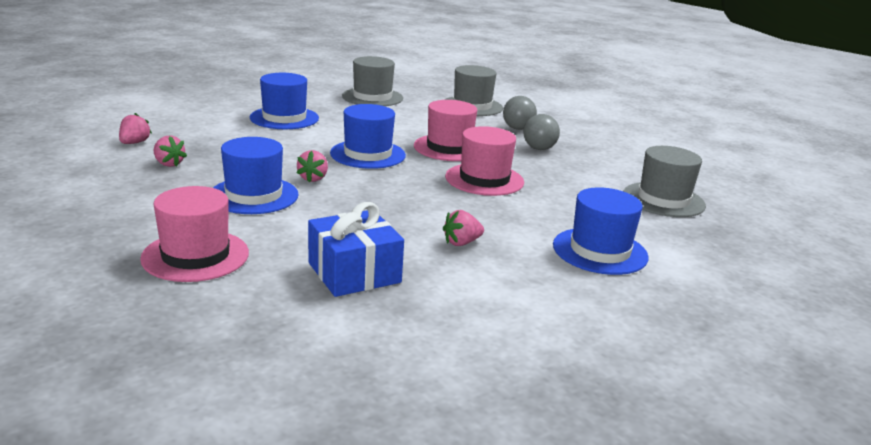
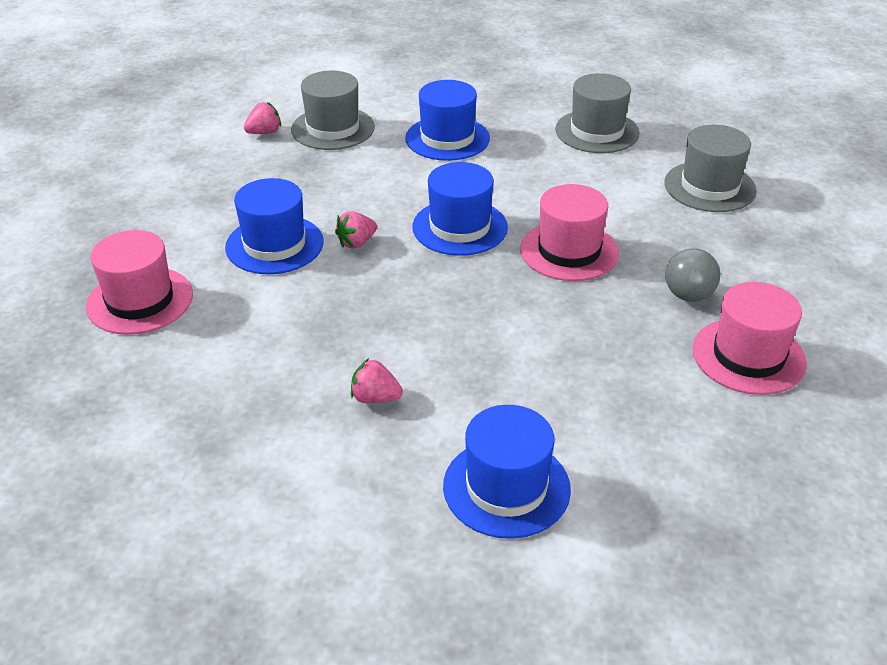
camera: 45 degrees right, 15 degrees up
pink strawberry [153,136,187,167] -> none
blue gift [308,202,404,297] -> none
pink hat [445,126,524,196] -> pink hat moved to [692,282,807,395]
grey ball [503,96,537,130] -> none
grey hat [623,146,706,217] -> grey hat moved to [291,71,375,150]

